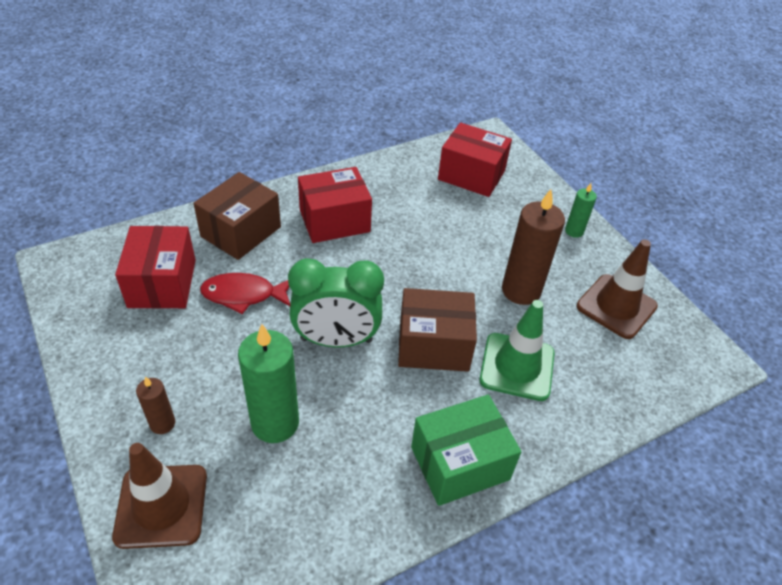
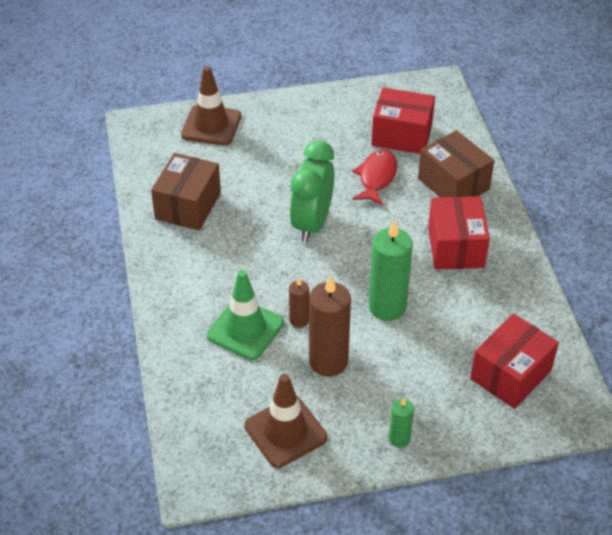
camera: 110 degrees right, 0 degrees up
brown candle [136,376,175,434] -> brown candle moved to [289,278,309,328]
green candle [238,324,299,443] -> green candle moved to [369,220,413,321]
brown box [398,288,477,372] -> brown box moved to [151,153,221,230]
green box [411,394,521,506] -> none

